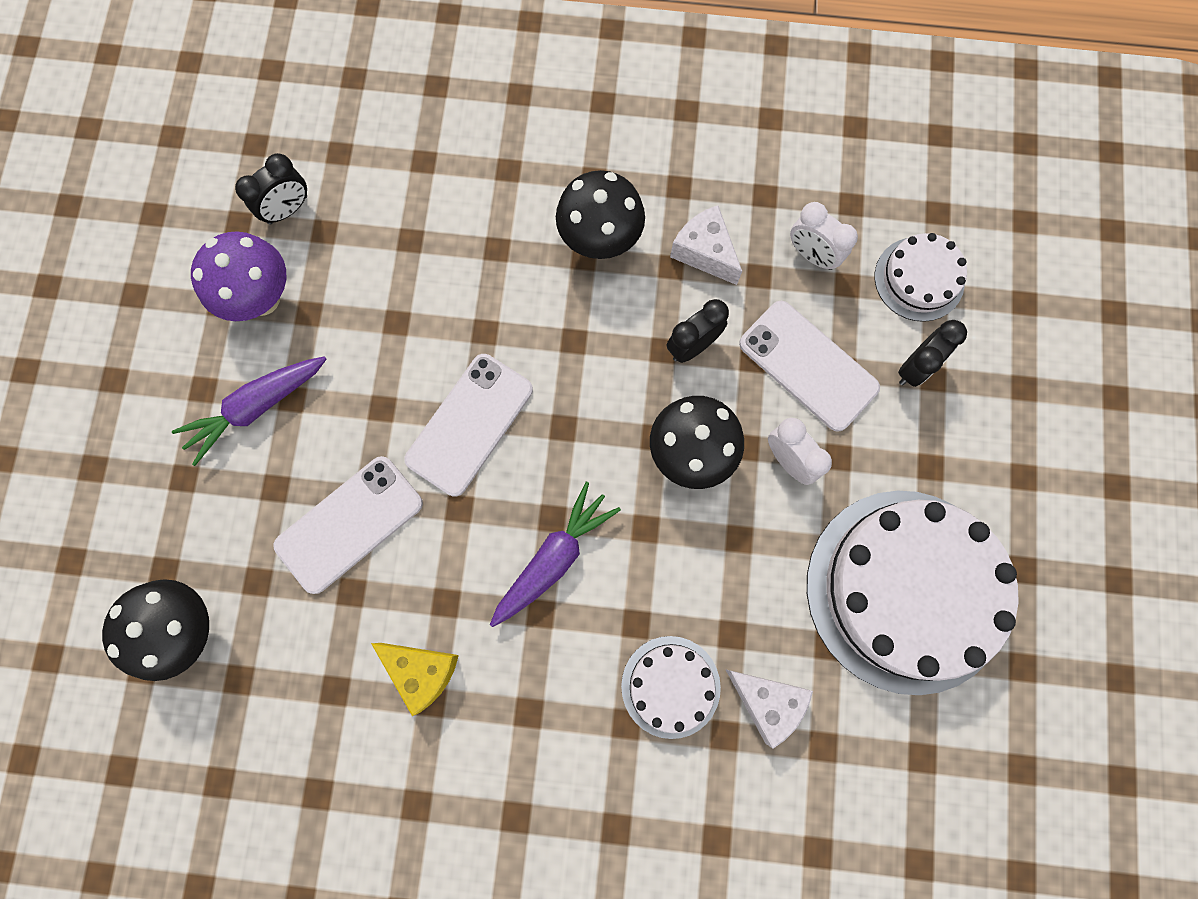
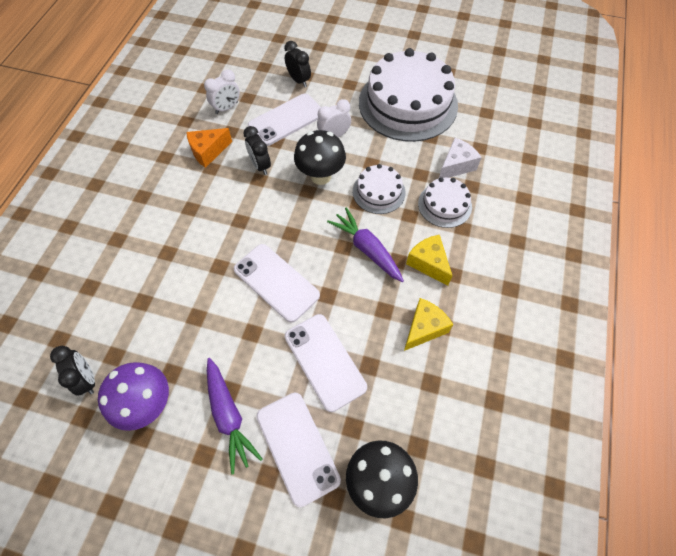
camera: 80 degrees left, 15 degrees down
black mushroom [556,170,645,259] -> none
white cheese [670,205,742,285] -> orange cheese [186,128,232,168]
white cake [875,233,967,322] -> white cake moved to [353,164,406,214]
none -> white phone [256,392,341,507]
none -> yellow cheese [406,235,452,286]

